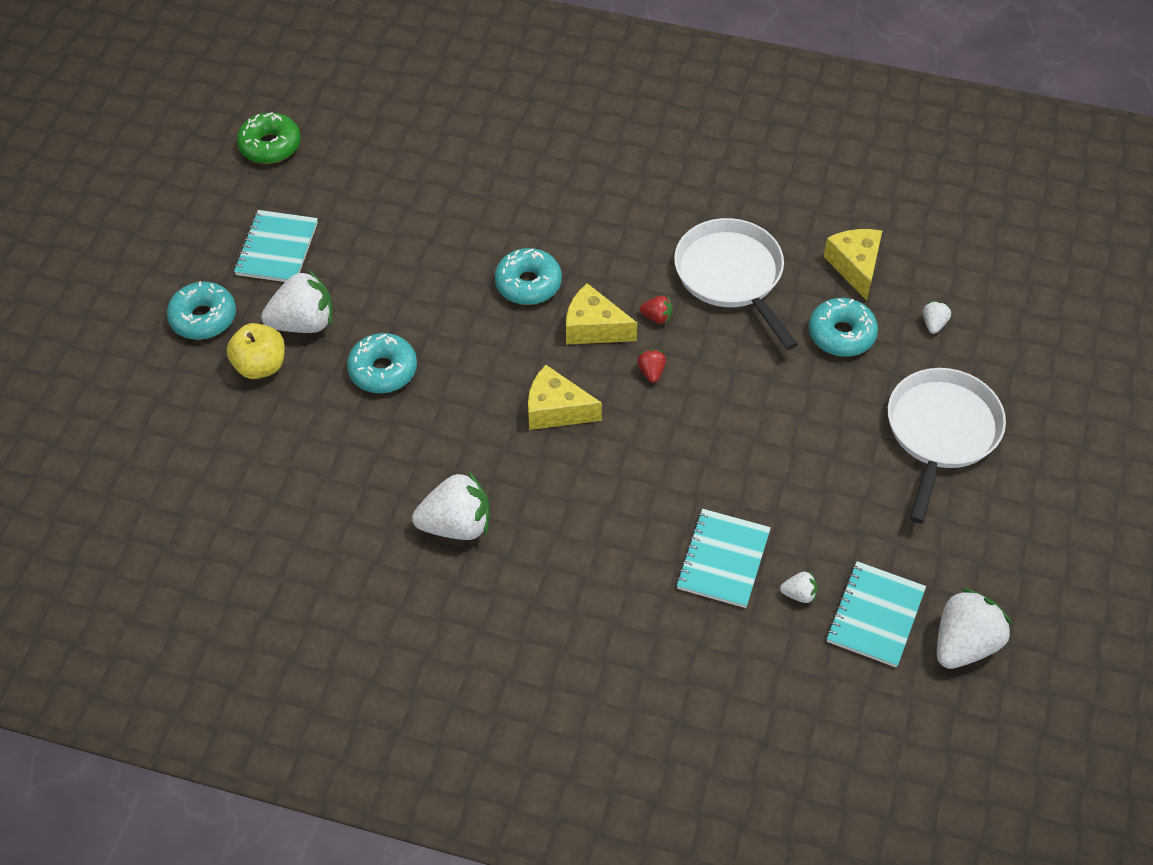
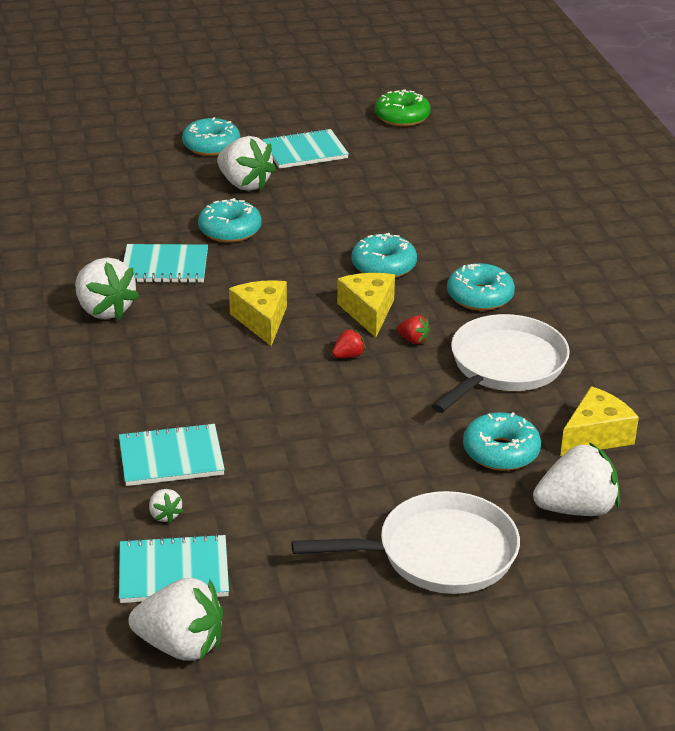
camera: 60 degrees right, 20 degrees down
yellow apple [226,323,285,379] -> none
red strawberry [640,296,672,324] -> red strawberry turned 45 degrees counterclockwise [397,315,430,344]
white strawberry [923,301,951,334] -> white strawberry [533,442,620,516], size x2.18
none -> turquoise notebook [123,244,208,283]
none -> turquoise donut [447,263,515,311]

